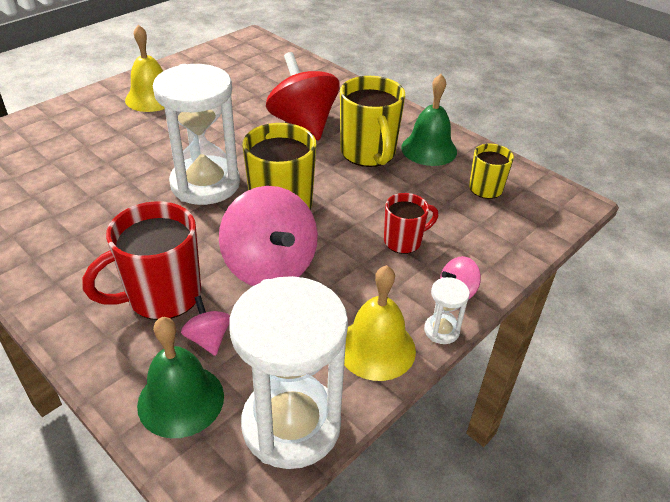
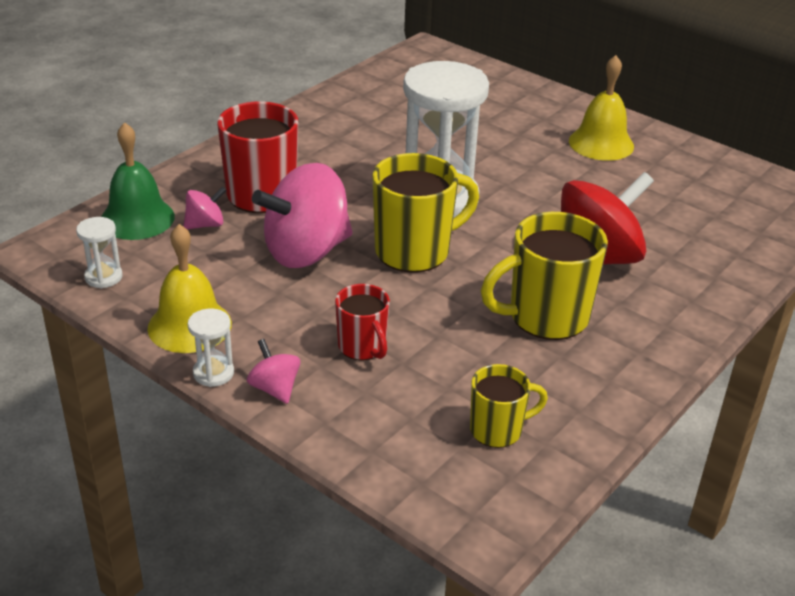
camera: 85 degrees right, 5 degrees down
white hourglass [229,276,348,469] -> white hourglass [76,217,122,288], size x0.41
green bell [401,74,457,166] -> none

